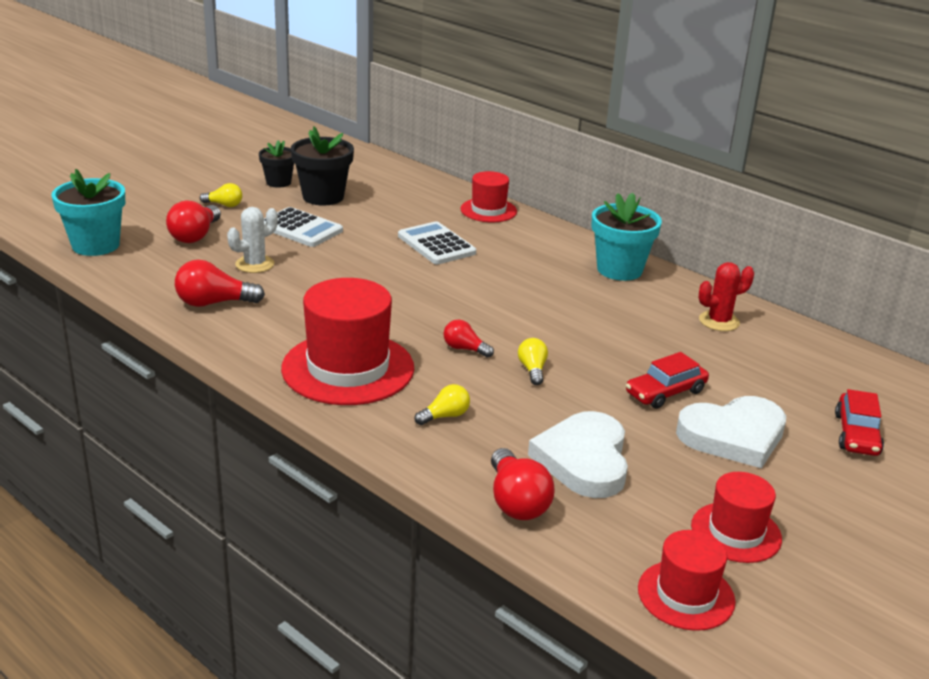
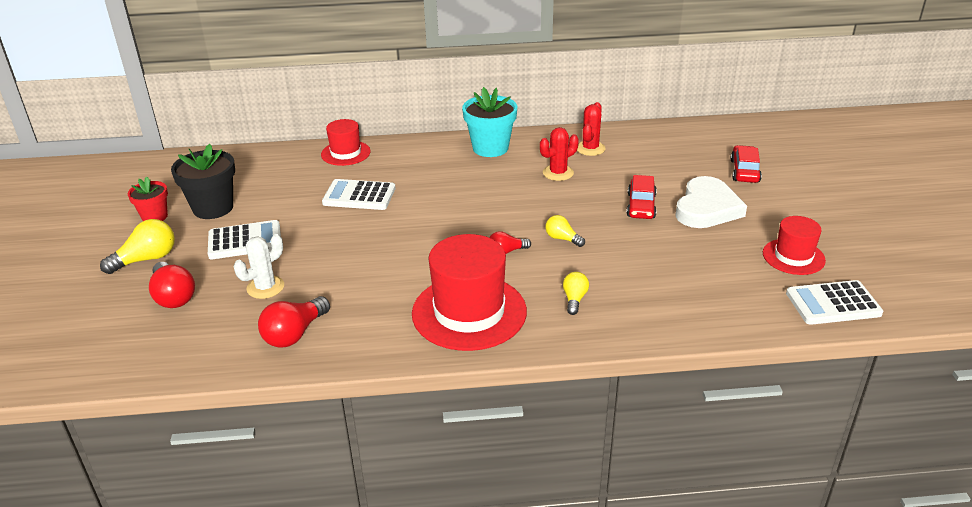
camera: 45 degrees left, 5 degrees up
turquoise flower pot [52,169,125,256] -> none
yellow light bulb [200,183,242,207] -> yellow light bulb [100,219,175,274], size x1.66
white cactus [227,207,278,273] -> white cactus turned 45 degrees clockwise [234,234,284,299]
black flower pot [259,140,294,188] -> red flower pot [128,176,168,221]
red light bulb [491,448,554,520] -> none
white heart [528,411,628,498] -> none
red hat [638,530,735,631] -> white calculator [786,280,883,325]
red car [835,389,884,456] -> red car turned 135 degrees counterclockwise [730,145,762,183]
none -> red cactus [540,127,579,181]

